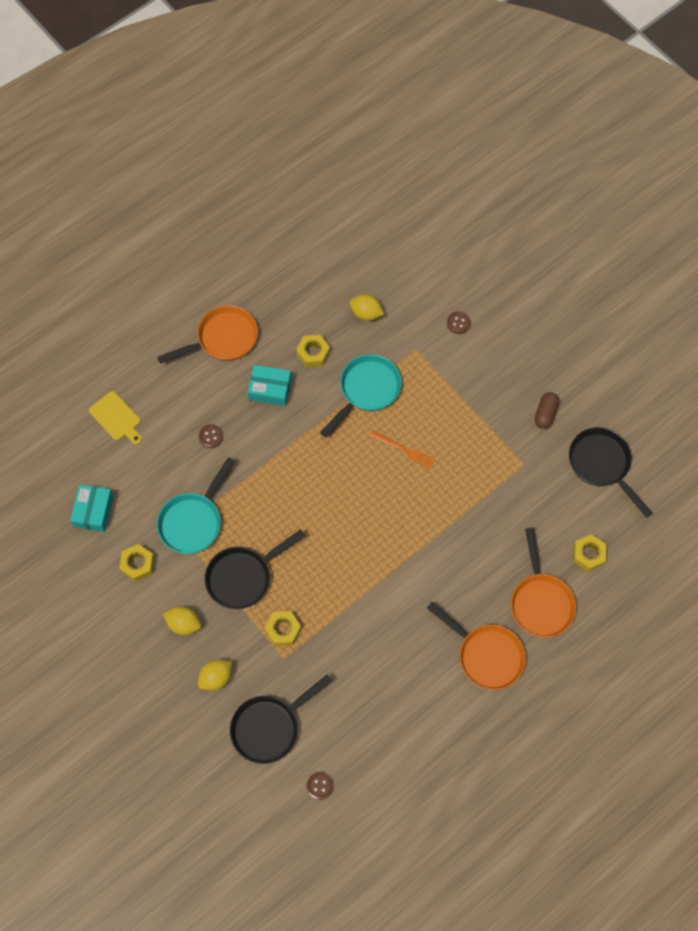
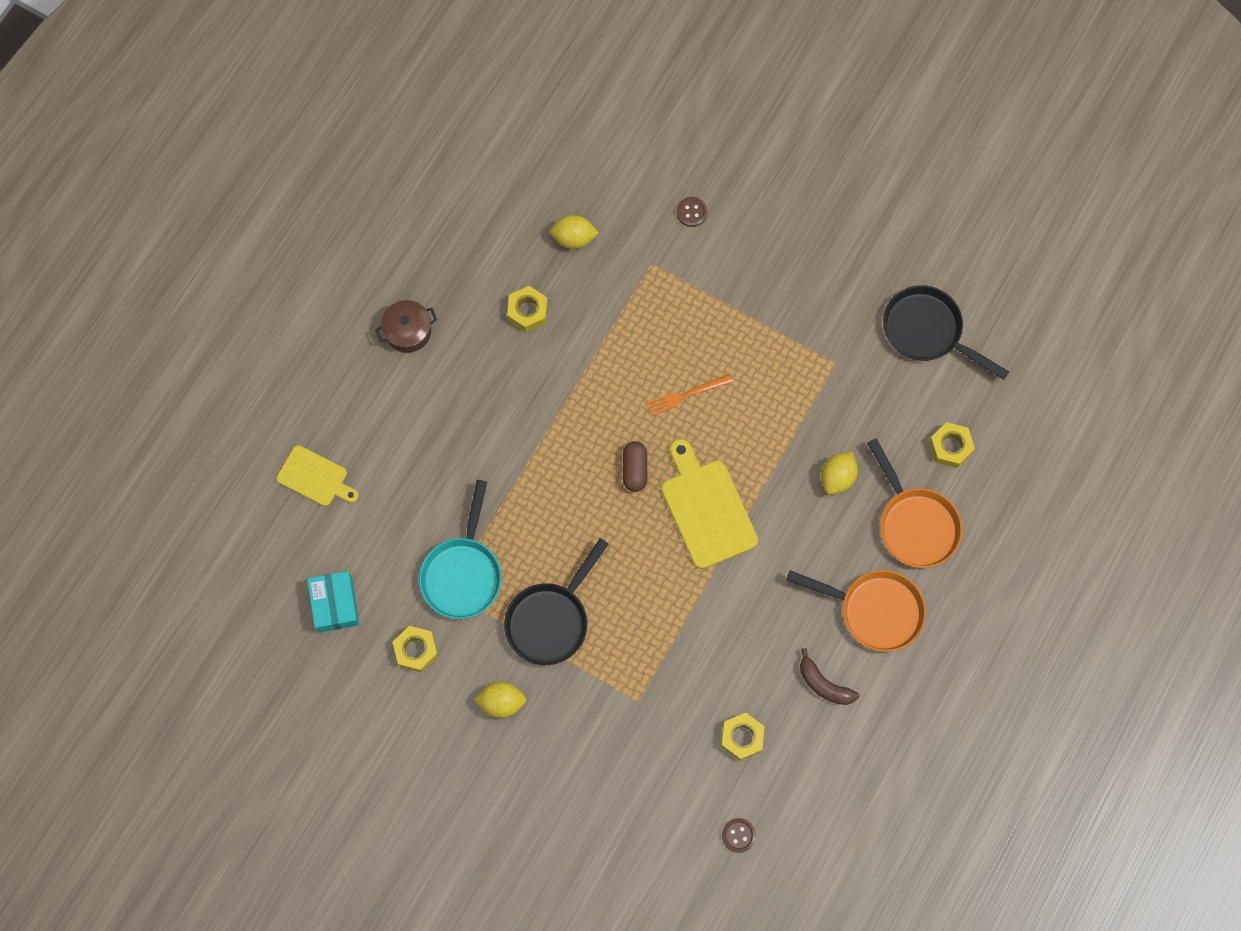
camera: 20 degrees left, 5 degrees up
orange pan [157,305,258,364] -> brown pot [375,300,437,353]
yellow lemon [198,659,232,691] -> yellow lemon moved to [821,452,858,495]
brown button [199,424,223,448] -> none
black pan [230,675,332,764] -> none
turquoise box [248,365,292,406] -> none
yellow nut [265,611,301,646] -> yellow nut moved to [721,713,765,761]
turquoise pan [320,354,402,437] -> none
orange fork [370,431,436,469] -> orange fork turned 150 degrees clockwise [645,374,733,416]
brown capsule [535,392,559,429] -> brown capsule moved to [623,441,647,492]
none -> yellow cutting board [661,439,758,569]
none -> brown banana [800,648,859,705]

